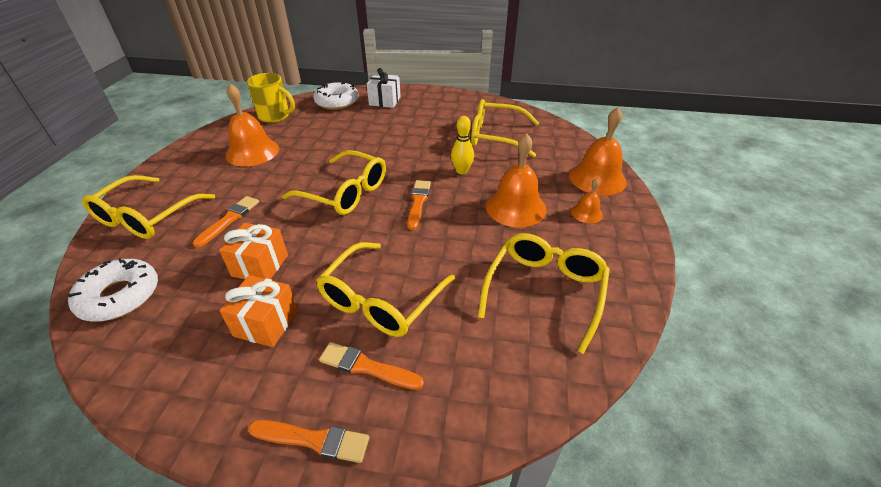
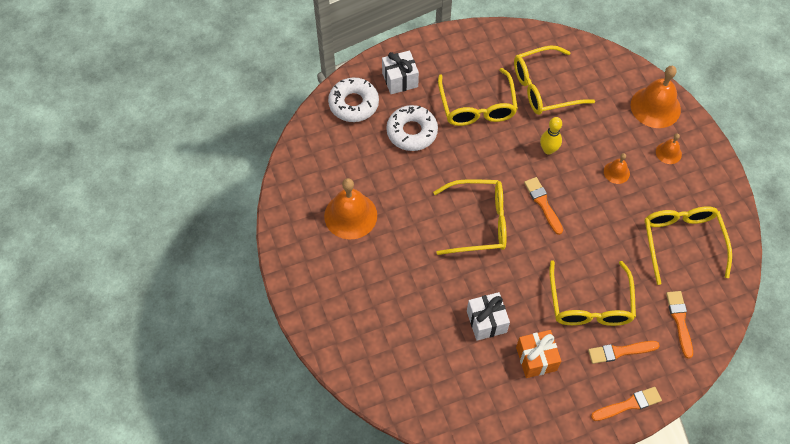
camera: 30 degrees left, 20 degrees up
white donut [68,258,158,322] -> white donut moved to [386,105,438,151]
yellow glasses [82,175,215,239] -> yellow glasses moved to [438,68,518,126]
orange brush [193,196,259,247] -> orange brush moved to [666,291,693,359]
orange gift [219,223,288,279] -> white gift [467,292,510,341]
yellow mug [247,73,295,123] -> none
orange bell [486,133,547,227] -> orange bell [604,153,630,184], size x0.51

